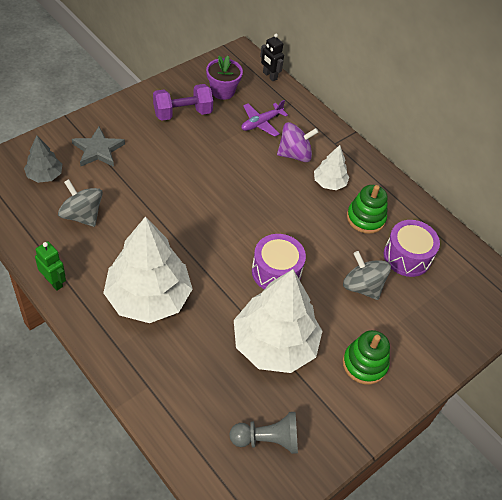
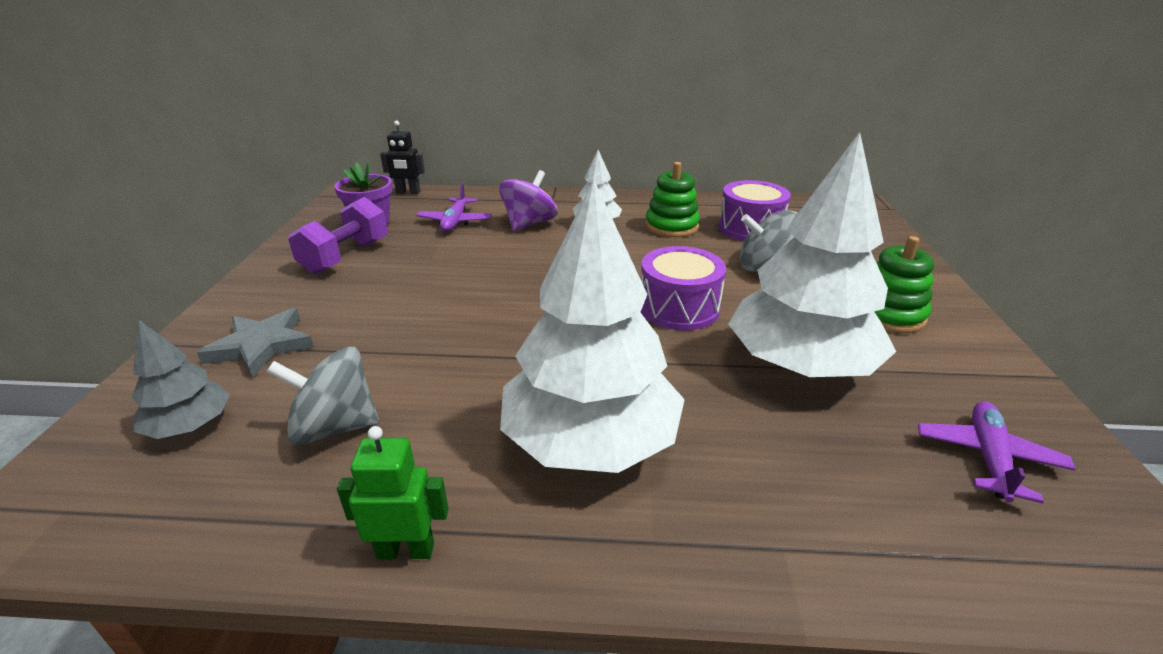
camera: 40 degrees left, 20 degrees down
grey pawn [229,412,298,454] -> purple plane [918,401,1076,503]

